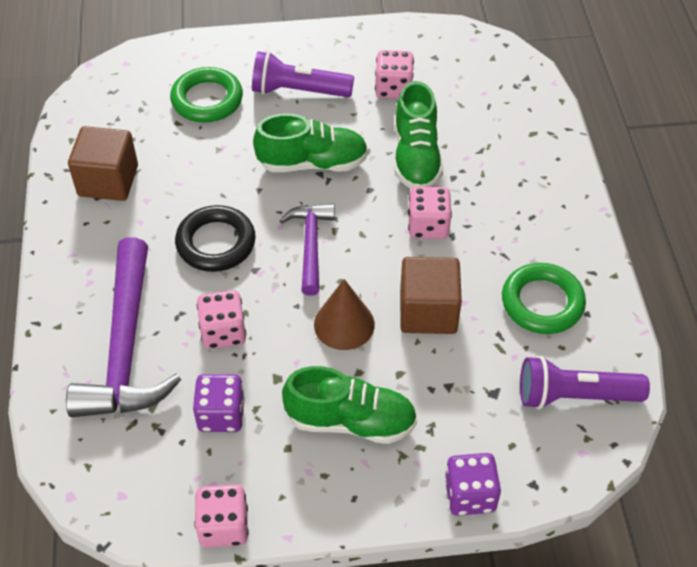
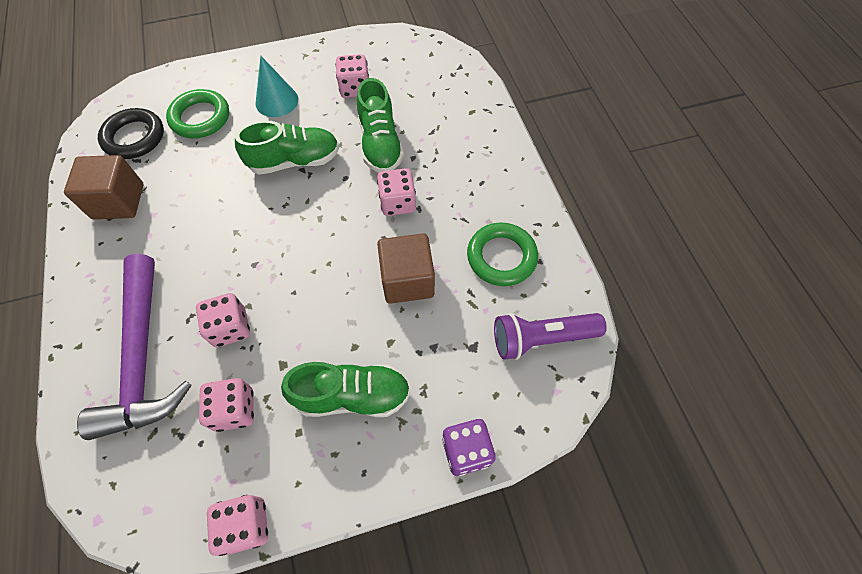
camera: 10 degrees left, 10 degrees up
black ring [175,205,256,272] -> black ring moved to [98,108,164,159]
purple dice [193,374,245,432] -> pink dice [199,378,254,432]
purple flashlight [252,51,354,97] -> turquoise cone [255,56,298,117]
purple hammer [279,204,335,296] -> none
brown cone [314,279,375,350] -> none

